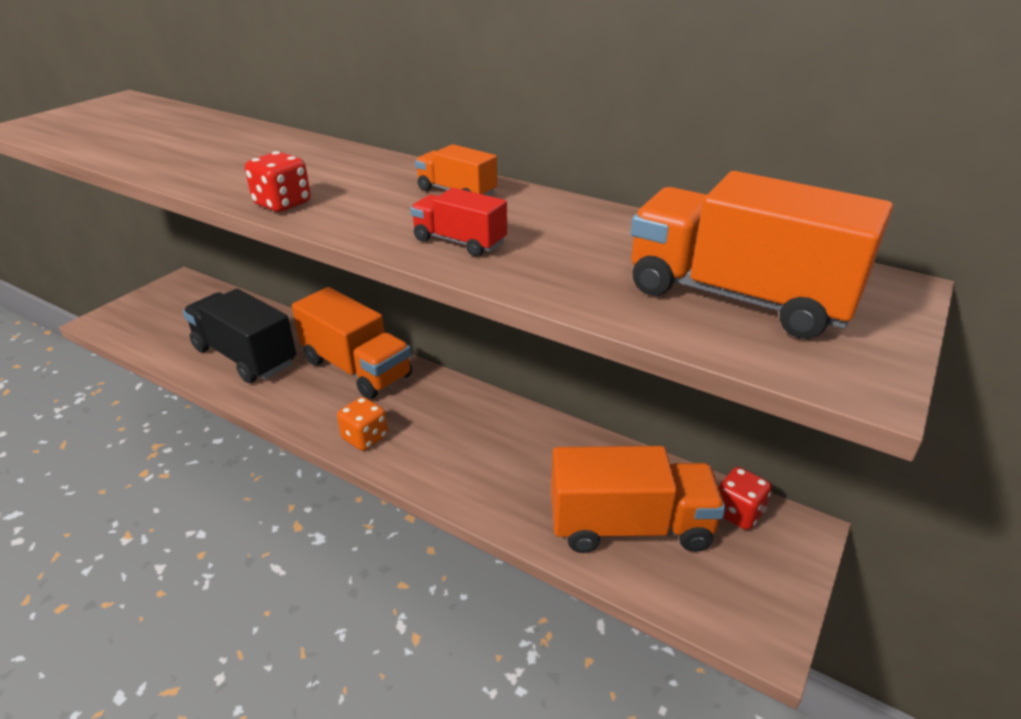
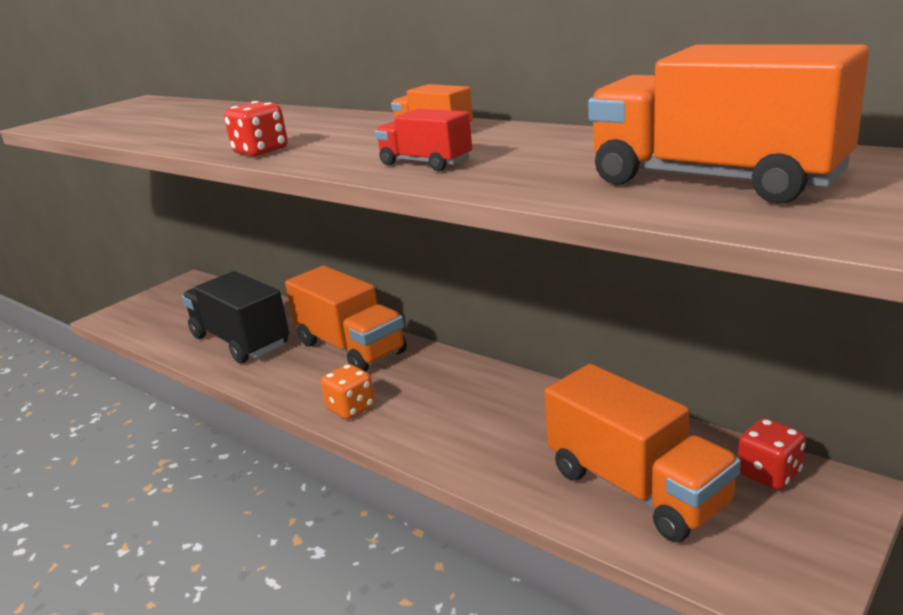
camera: 10 degrees right, 10 degrees down
orange truck [551,446,726,553] -> orange truck turned 45 degrees clockwise [544,364,741,542]

